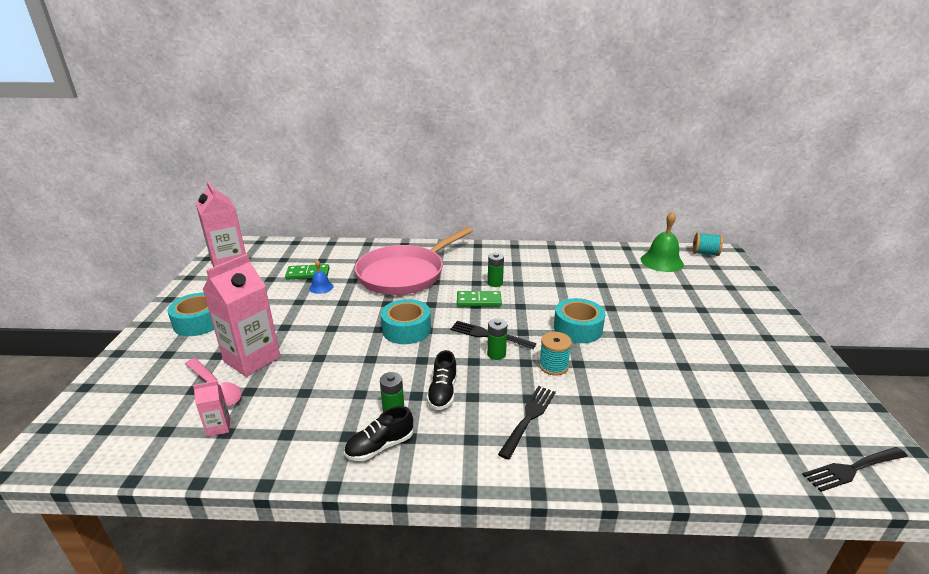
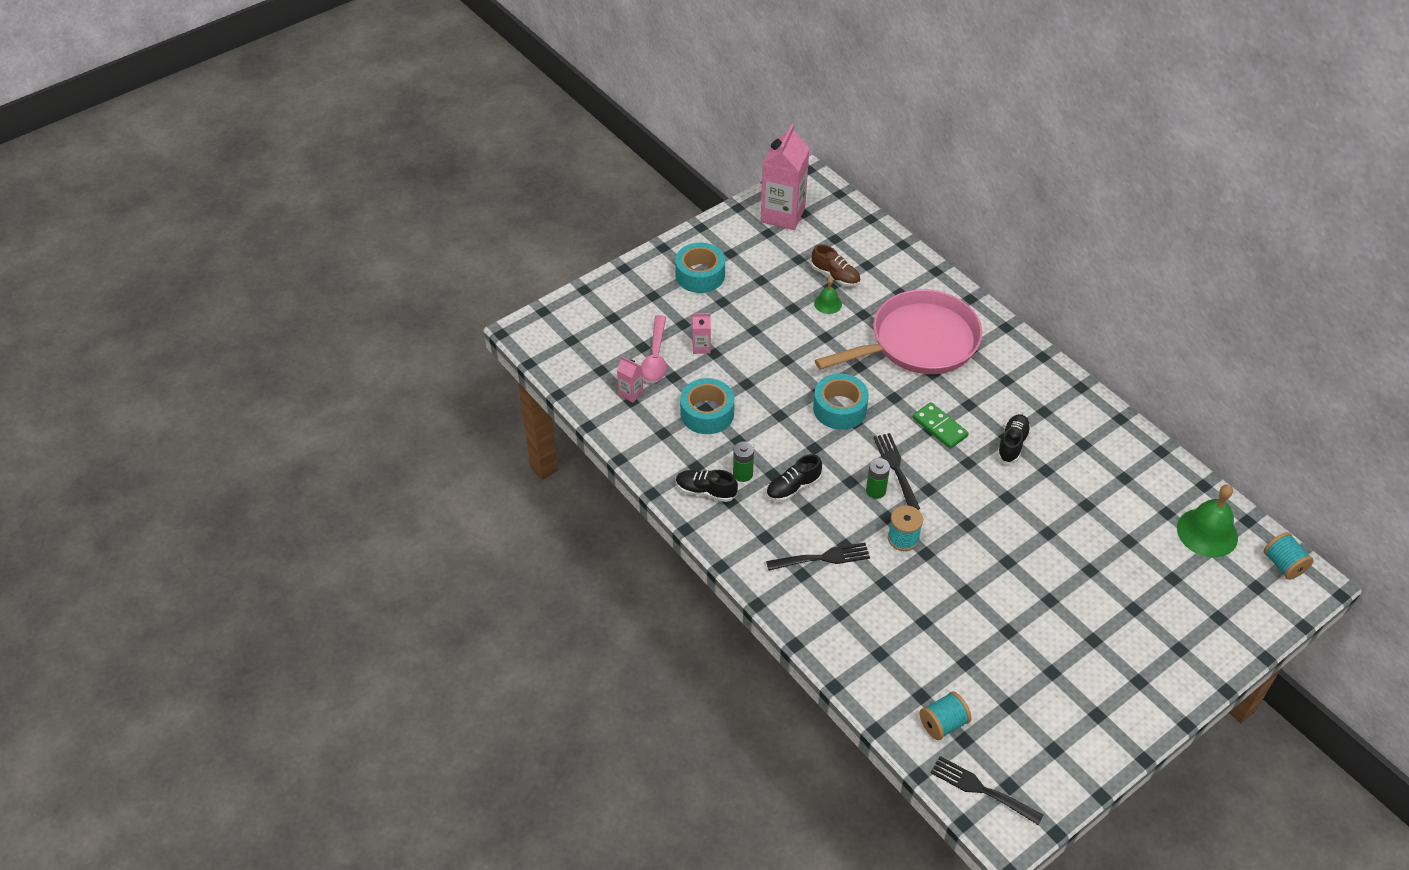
camera: 50 degrees right, 20 degrees up
pink carton [203,254,281,377] -> pink carton [692,313,711,354], size x0.44
green domino [285,264,330,280] -> brown shoe [811,244,861,287]
blue bell [309,260,333,294] -> green bell [814,277,842,314]
pink pan [355,227,473,295] -> pink pan turned 150 degrees clockwise [815,289,982,374]
green battery [488,253,504,287] -> none
turquoise tape [554,298,605,343] -> turquoise tape moved to [680,378,734,434]
none -> turquoise spool [920,691,971,740]
none -> black shoe [997,414,1031,464]

